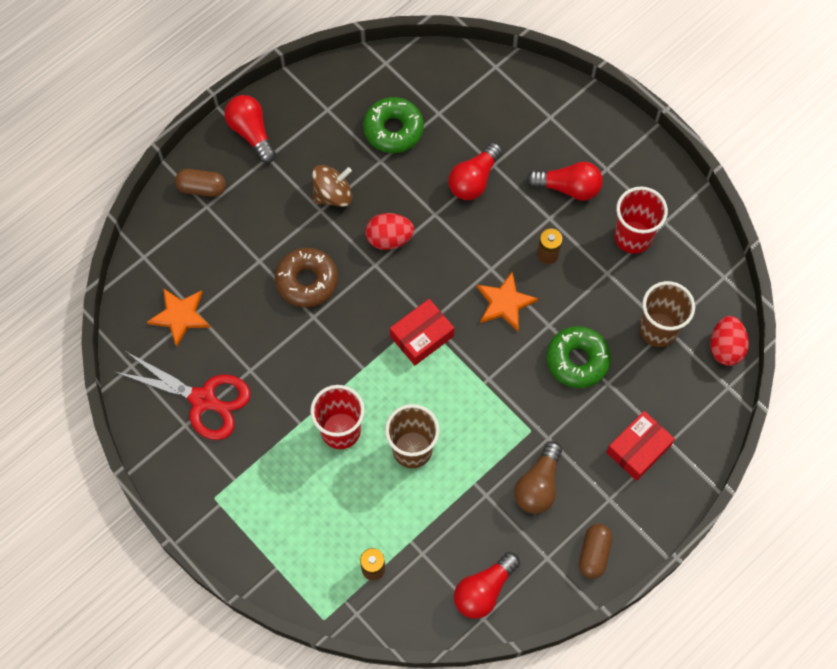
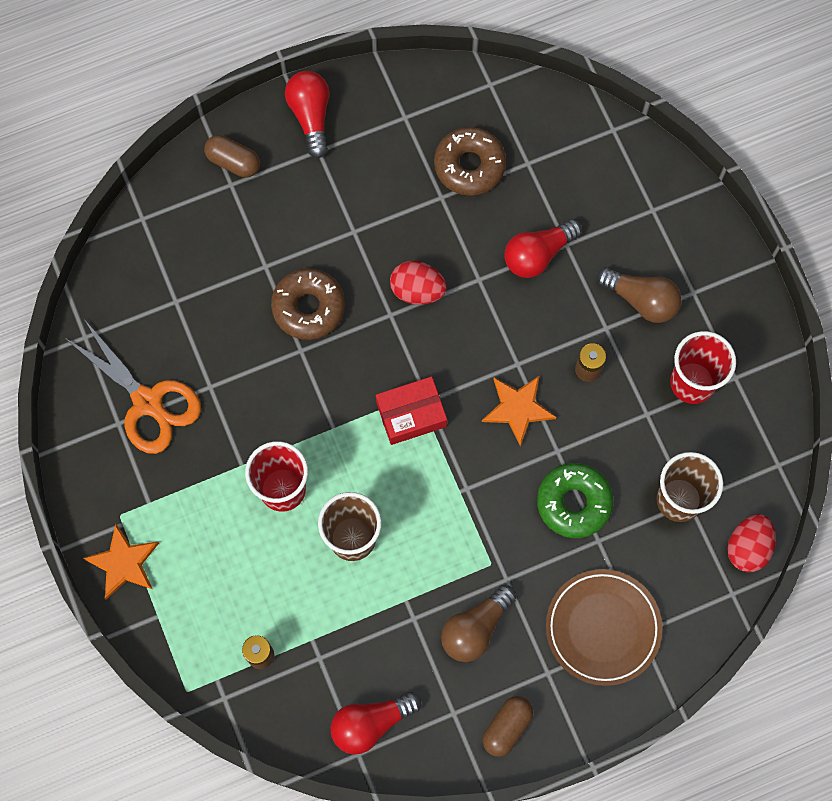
camera: 20 degrees right, 5 degrees up
red scissors [115,351,250,440] -> orange scissors [65,319,201,454]
orange star [147,288,211,347] -> orange star moved to [83,524,159,600]
brown spinning top [312,165,352,207] -> none
green donut [363,97,424,153] -> brown donut [434,127,506,196]
red light bulb [526,162,603,201] -> brown light bulb [596,267,682,323]
red box [606,411,675,481] -> brown plate [546,569,663,686]

